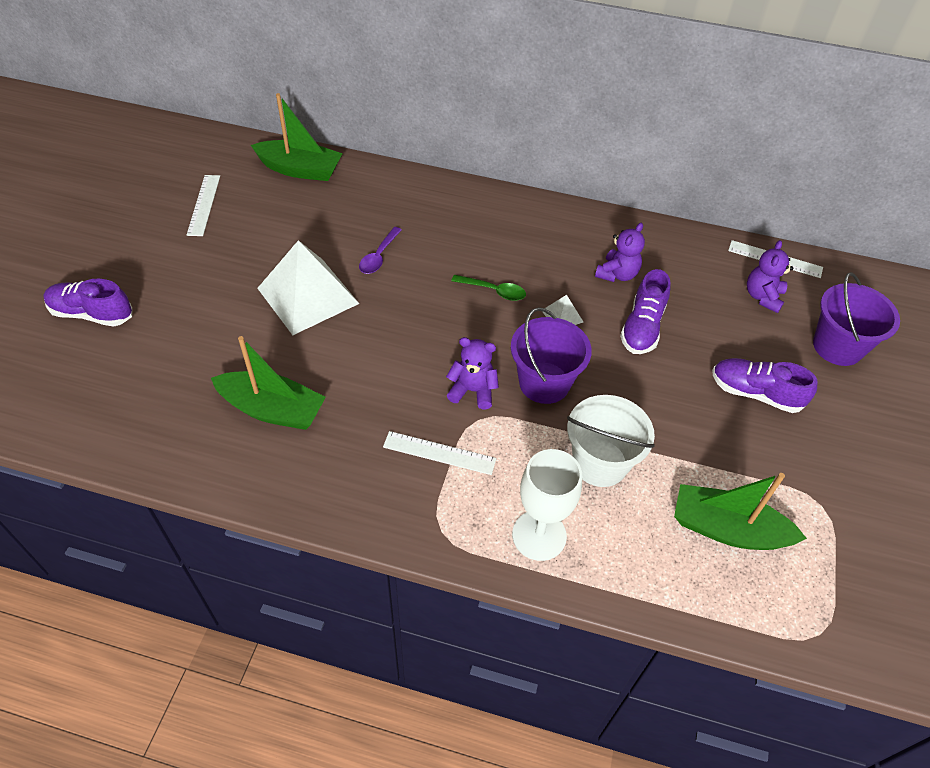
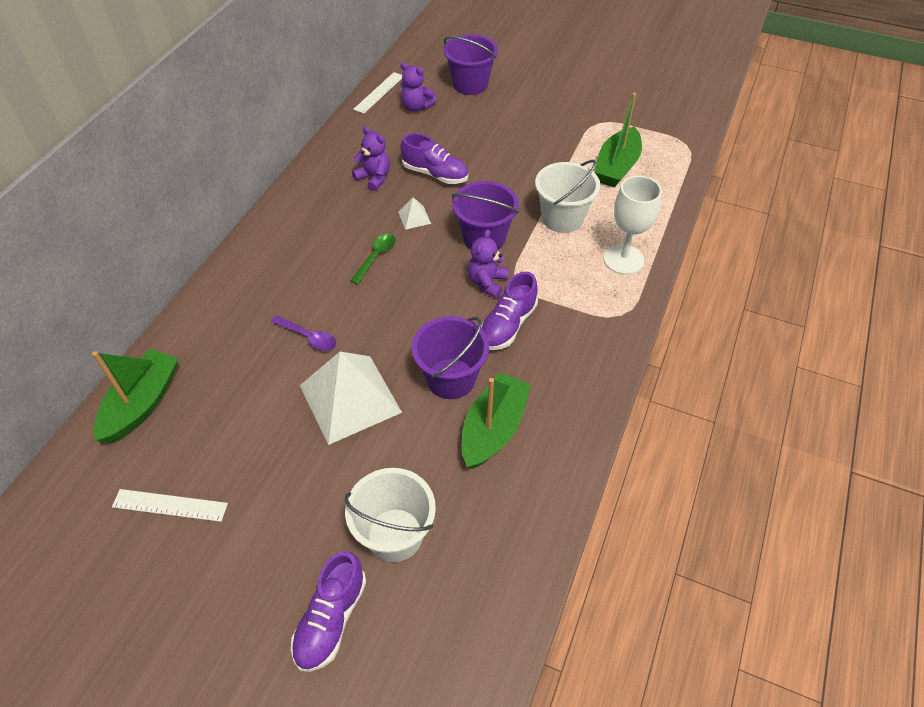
camera: 80 degrees left, 0 degrees up
white ruler [383,431,497,475] -> none
purple shoe [712,358,818,413] -> purple shoe moved to [481,272,538,350]
none -> white bucket [344,468,436,562]
none -> purple bucket [412,316,489,399]

